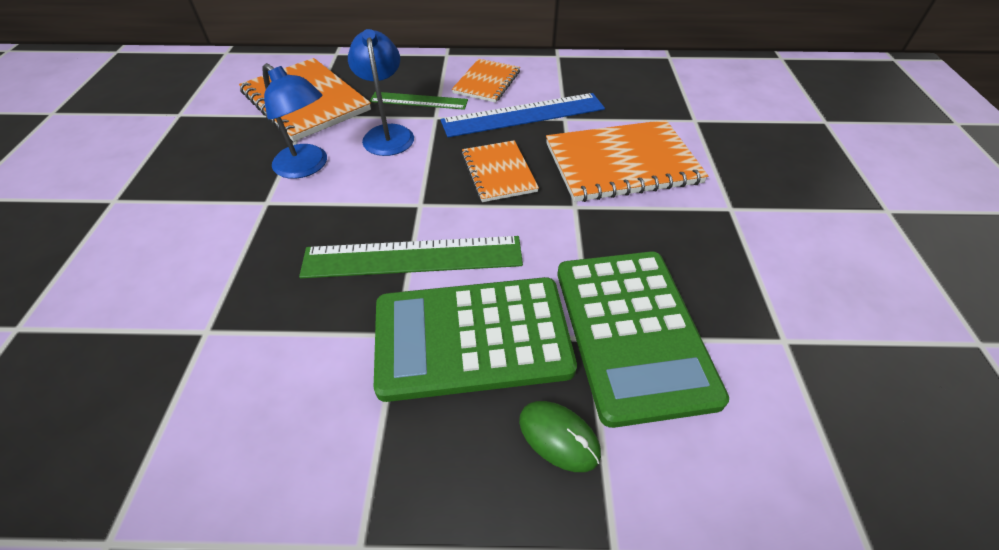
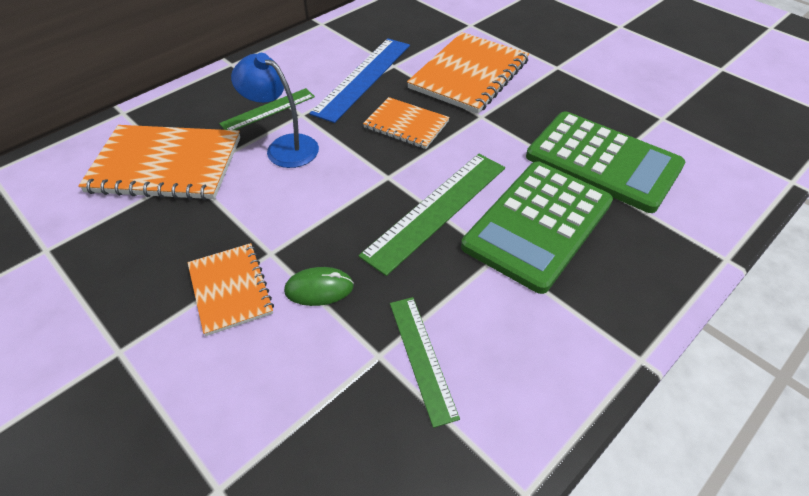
camera: 45 degrees left, 0 degrees up
blue lamp [262,63,327,179] -> none
orange notebook [452,59,520,103] -> orange notebook moved to [188,243,274,336]
green mouse [519,401,601,472] -> green mouse moved to [284,267,354,306]
none -> green ruler [390,297,460,428]

